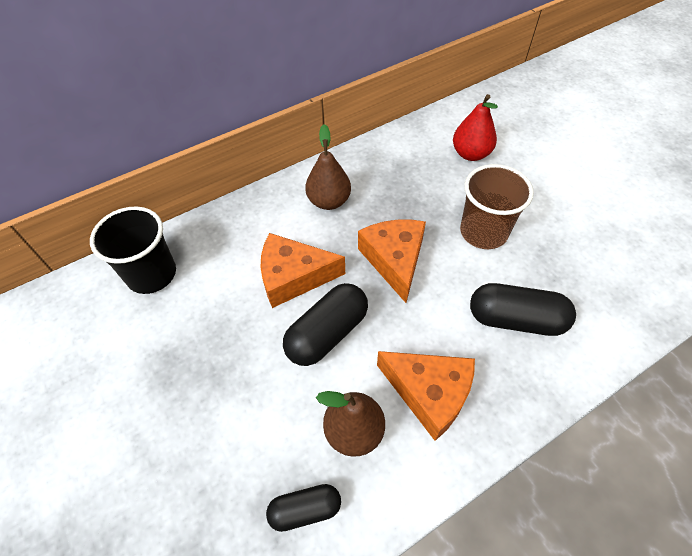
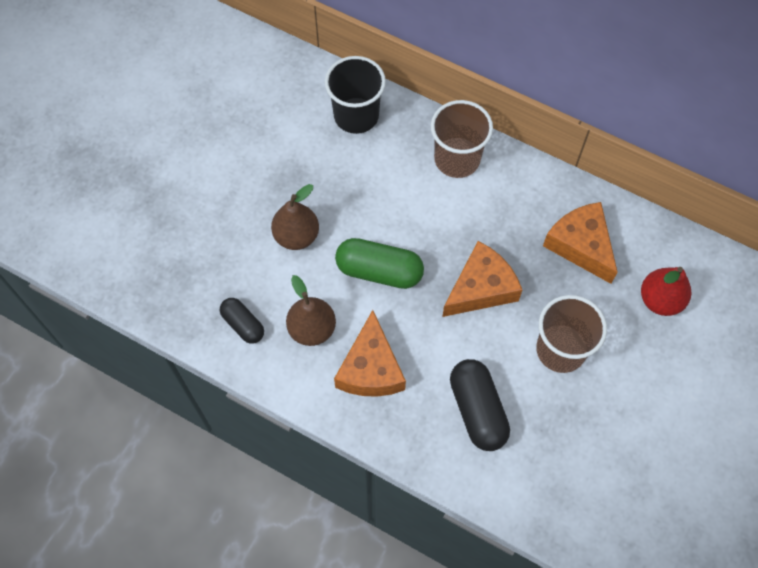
camera: 60 degrees right, 10 degrees up
orange cheese [261,233,345,308] -> orange cheese moved to [543,202,617,284]
black capsule [283,283,368,366] -> green capsule [335,238,424,289]
brown pear [305,124,351,210] -> brown pear moved to [271,184,319,250]
none -> brown cup [431,100,493,178]

